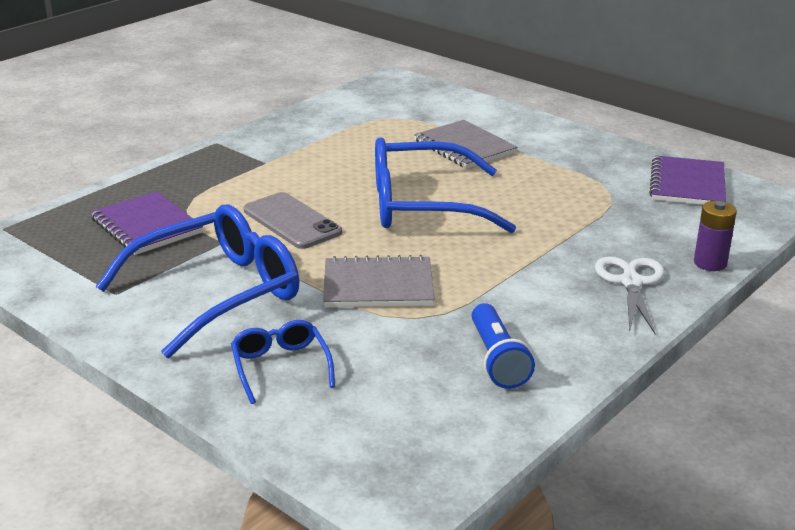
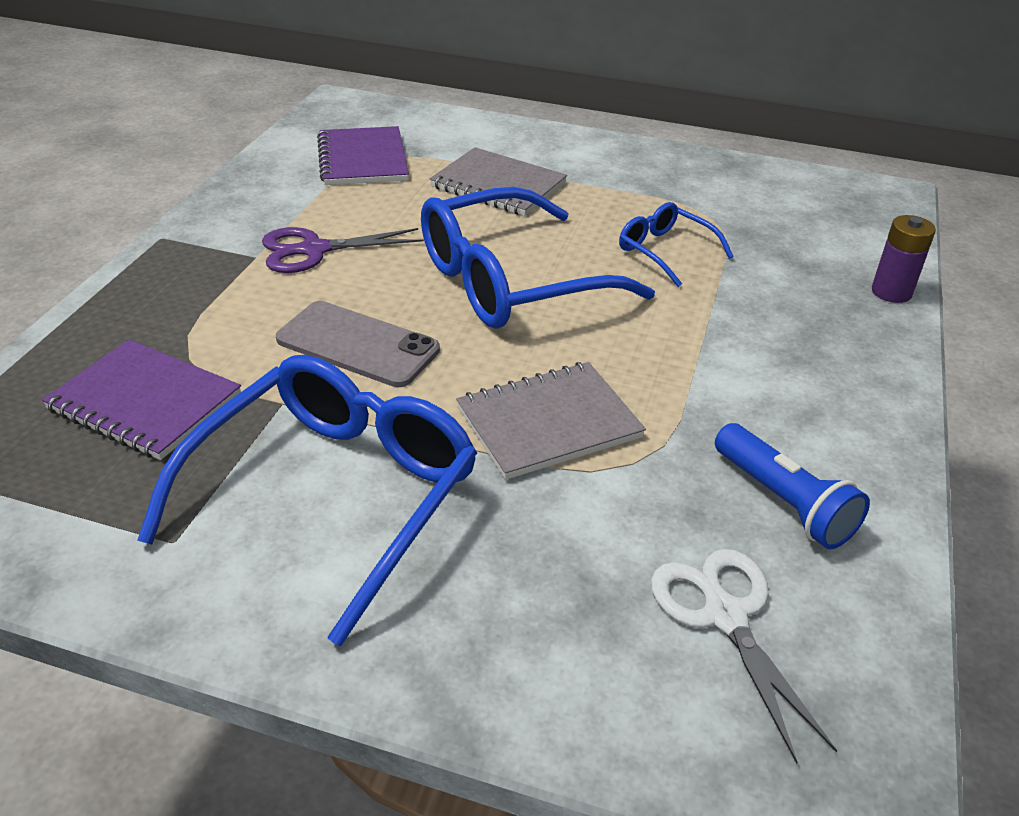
camera: 25 degrees left, 10 degrees up
blue glasses [231,320,335,404] -> blue glasses moved to [619,202,734,287]
white scissors [595,256,665,334] -> white scissors moved to [651,549,837,764]
purple notebook [649,156,726,205] -> purple notebook moved to [317,126,409,185]
none -> purple scissors [262,227,424,273]

